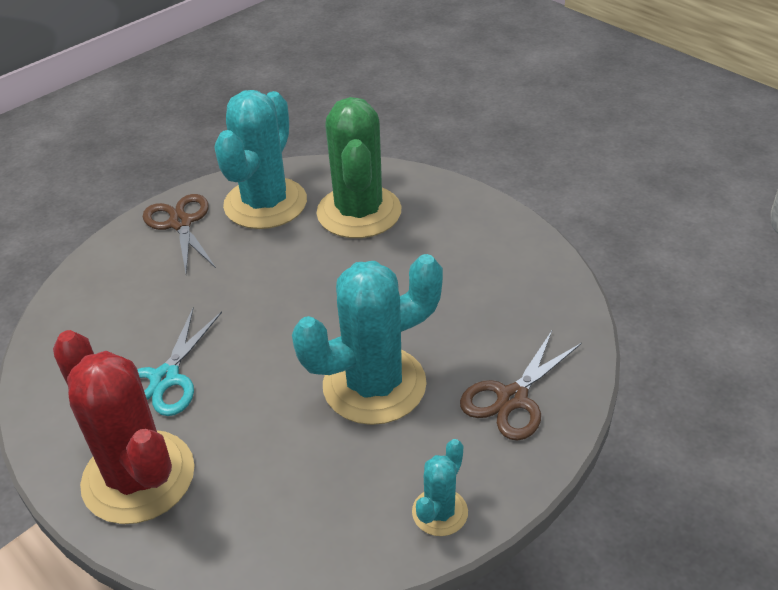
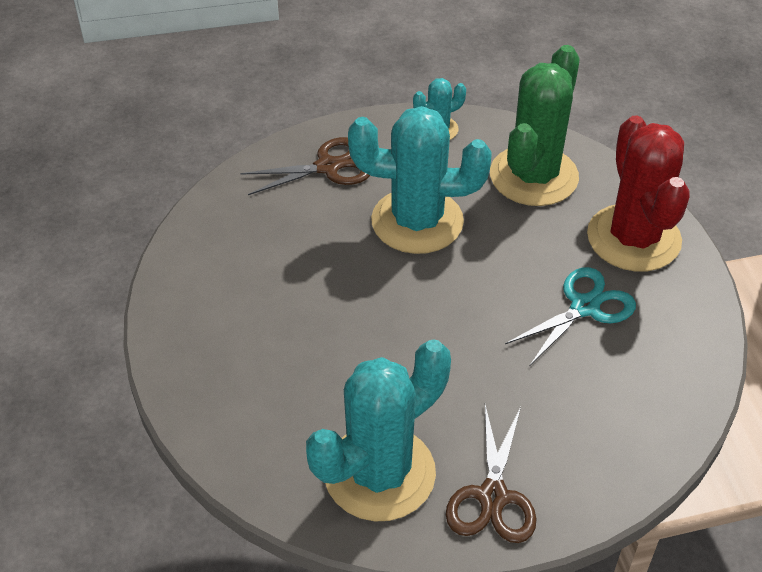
camera: 150 degrees left, 5 degrees up
green cactus [316,97,401,238] -> green cactus moved to [490,45,579,206]

